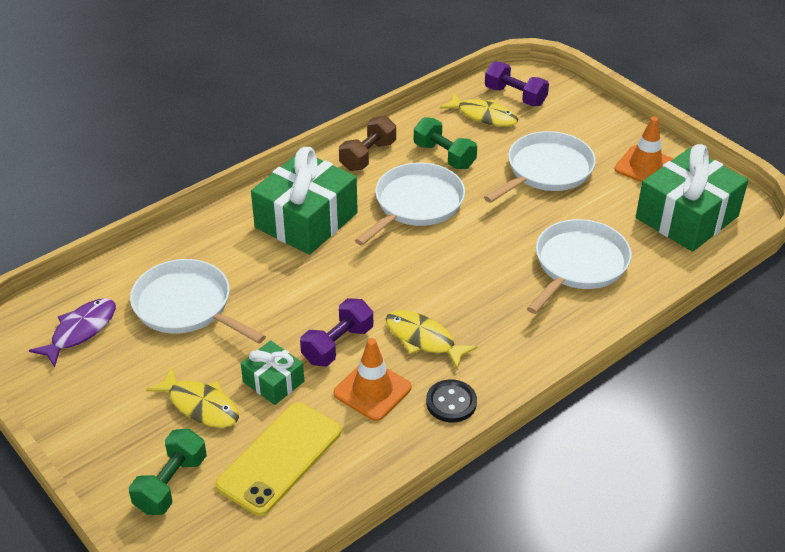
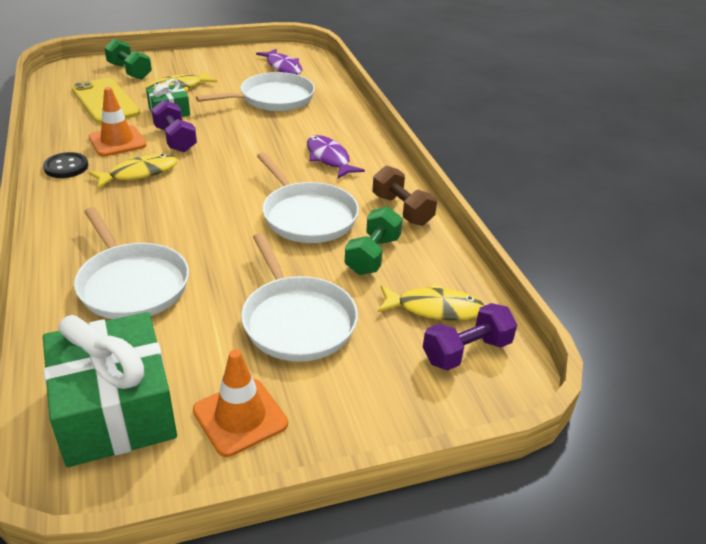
camera: 110 degrees right, 5 degrees down
green gift [251,147,358,255] -> purple fish [307,135,365,179]
green dumbbell [414,117,477,169] -> green dumbbell turned 45 degrees counterclockwise [345,207,403,275]
yellow fish [440,93,518,126] -> yellow fish turned 135 degrees counterclockwise [377,283,485,321]

